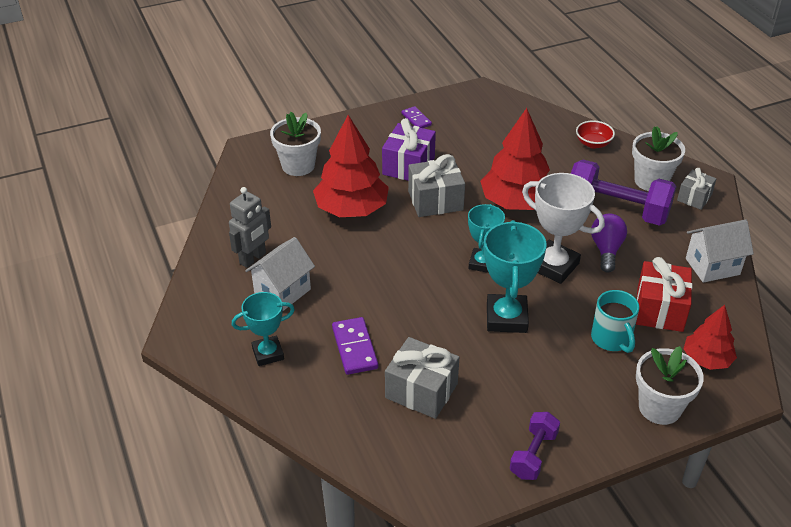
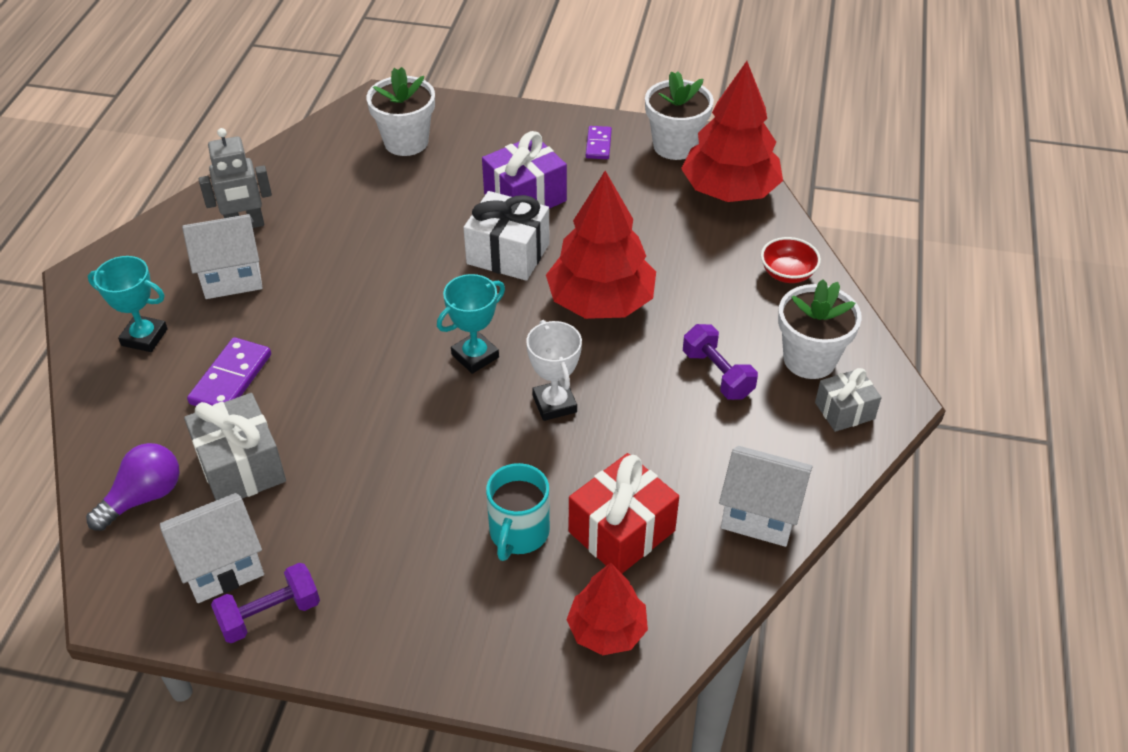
camera: 35 degrees right, 5 degrees up
red tree [313,115,389,217] -> red tree moved to [681,61,783,202]
grey gift [408,154,465,217] -> white gift [464,191,550,281]
turquoise trophy [484,220,547,333] -> none
white trophy [522,173,605,284] -> white trophy [526,320,582,421], size x0.64
purple dumbbell [571,160,677,226] -> purple dumbbell [683,324,758,400], size x0.54
purple light bulb [591,214,627,273] -> purple light bulb moved to [86,443,179,531]
white flower pot [636,346,704,425] -> white flower pot moved to [645,71,714,160]
none -> white house [160,493,264,603]

